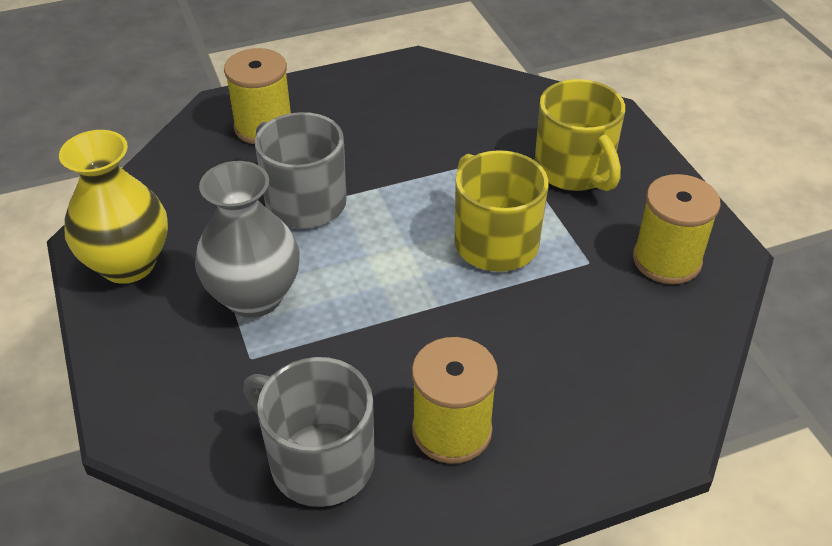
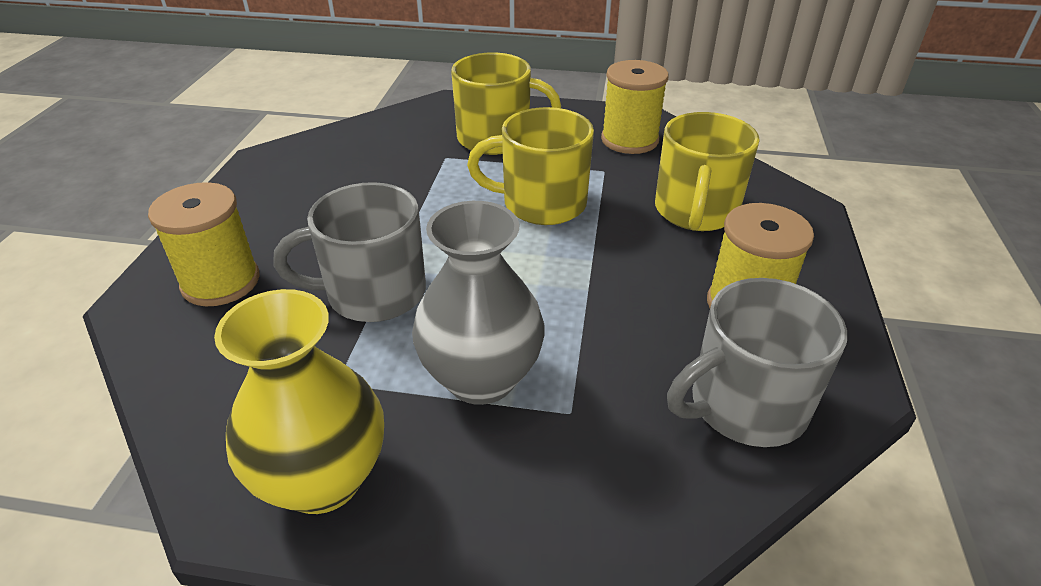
camera: 60 degrees left, 5 degrees down
none -> yellow mug [655,112,760,231]

